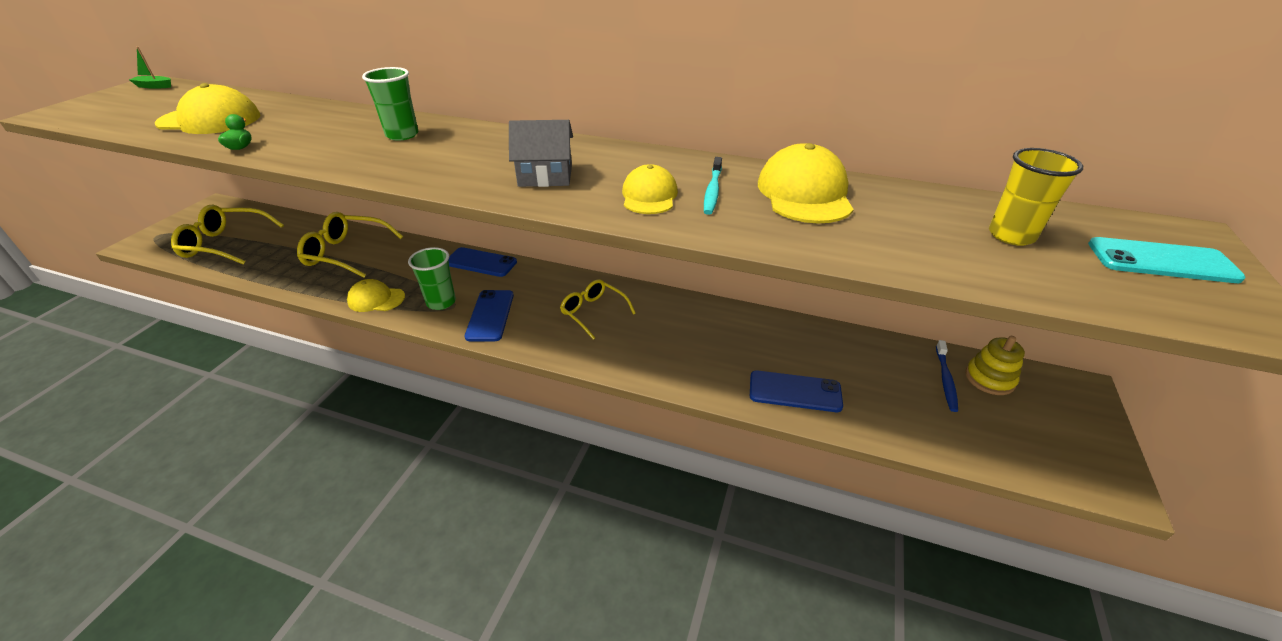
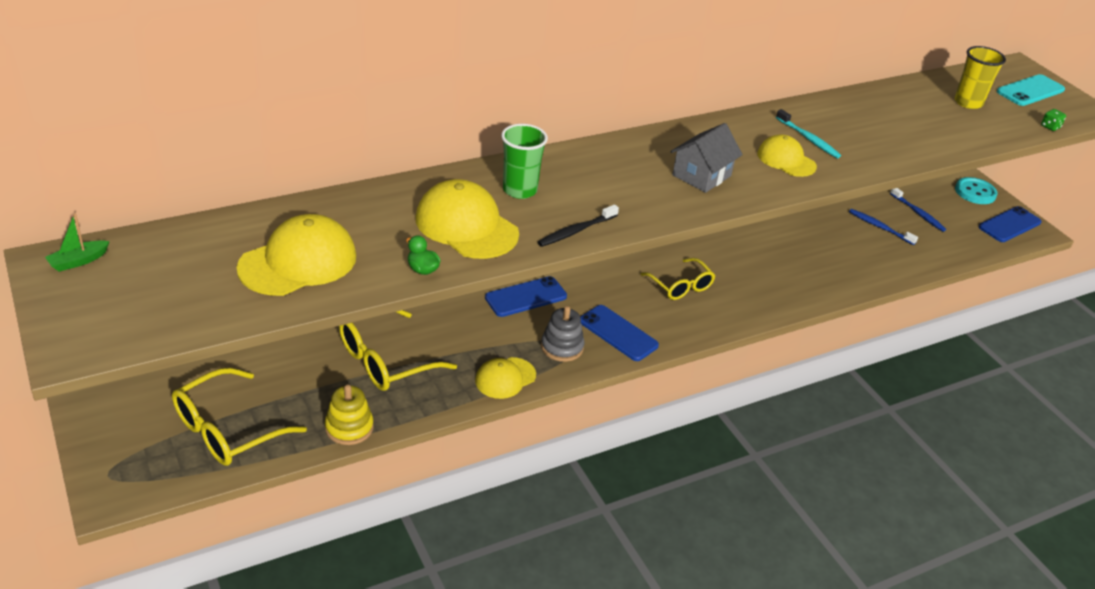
camera: 50 degrees left, 0 degrees up
green cup [408,247,456,310] -> grey stacking toy [541,306,585,362]
yellow glasses [560,279,636,340] -> yellow glasses turned 120 degrees counterclockwise [640,258,715,300]
blue phone [750,371,843,412] -> blue phone moved to [979,206,1041,242]
yellow cap [758,143,854,223] -> yellow cap moved to [416,179,519,259]
yellow stacking toy [965,336,1025,395] -> yellow stacking toy moved to [325,385,374,445]
none -> black toothbrush [538,204,619,247]
none -> blue toothbrush [849,209,918,245]
none -> turquoise button [955,177,998,204]
none -> green dice [1041,109,1066,131]

